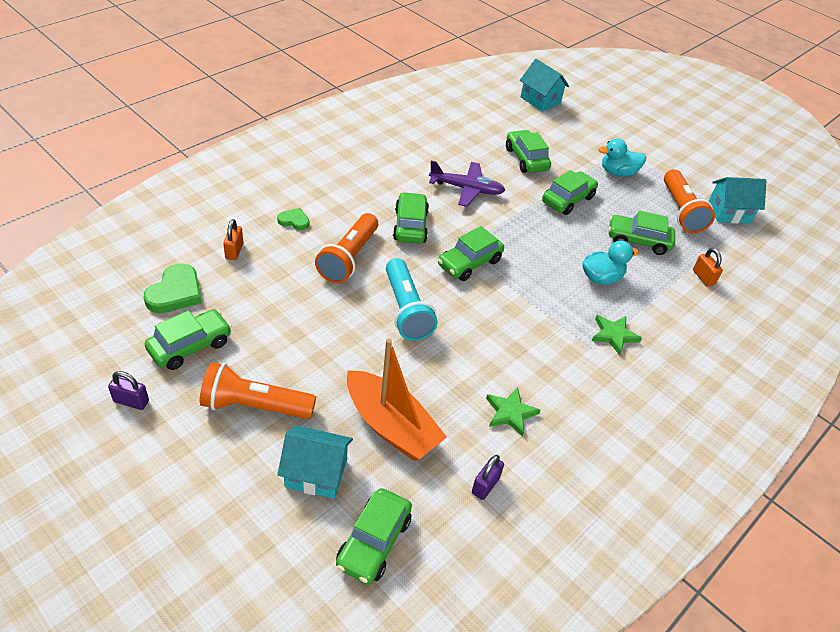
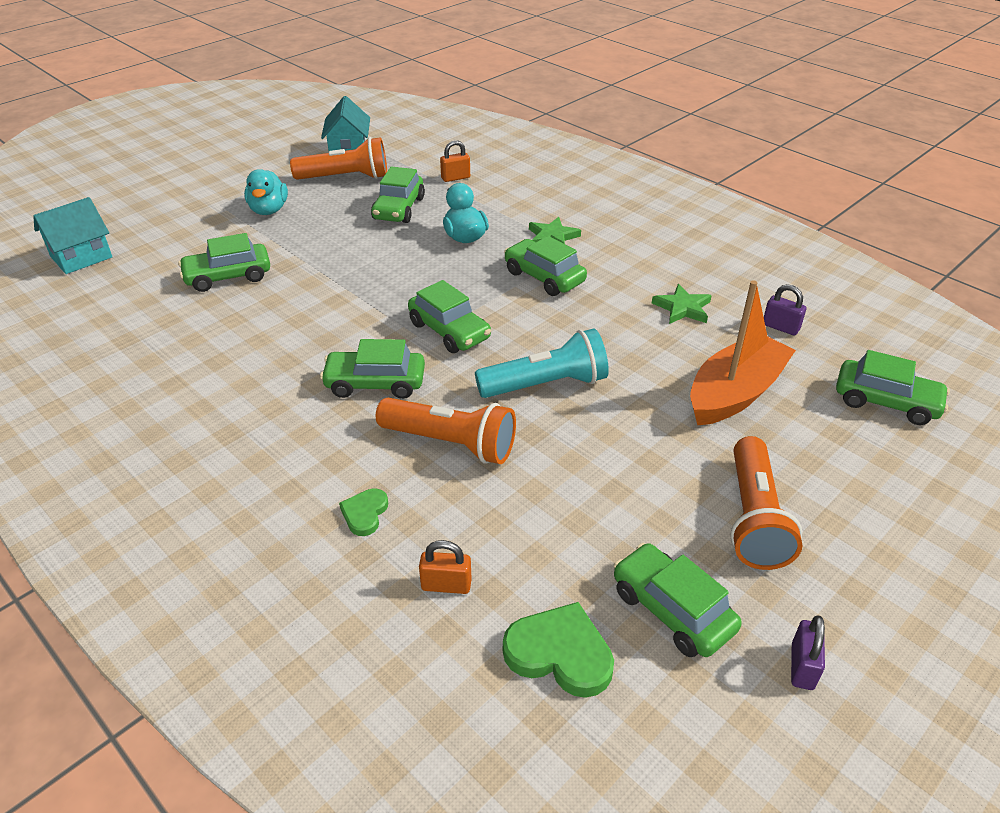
camera: 85 degrees left, 5 degrees down
turquoise house [277,425,353,499] -> none
purple plane [429,161,505,207] -> none
green car [542,170,598,215] -> green car moved to [504,236,587,296]

